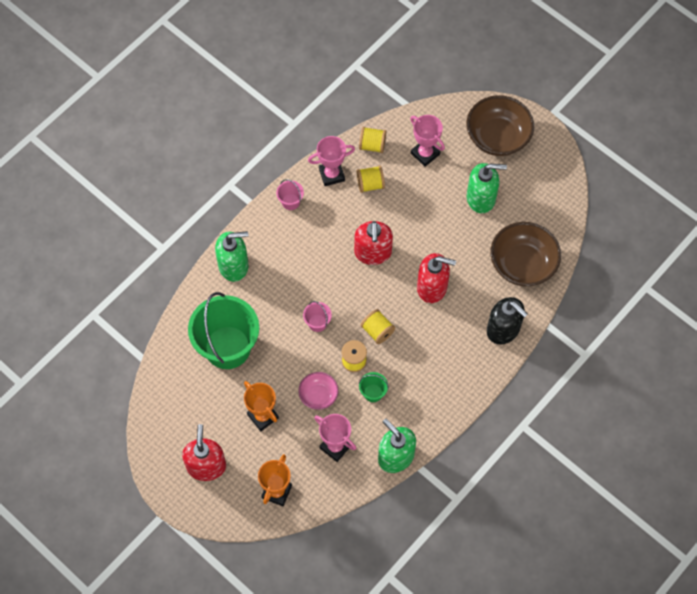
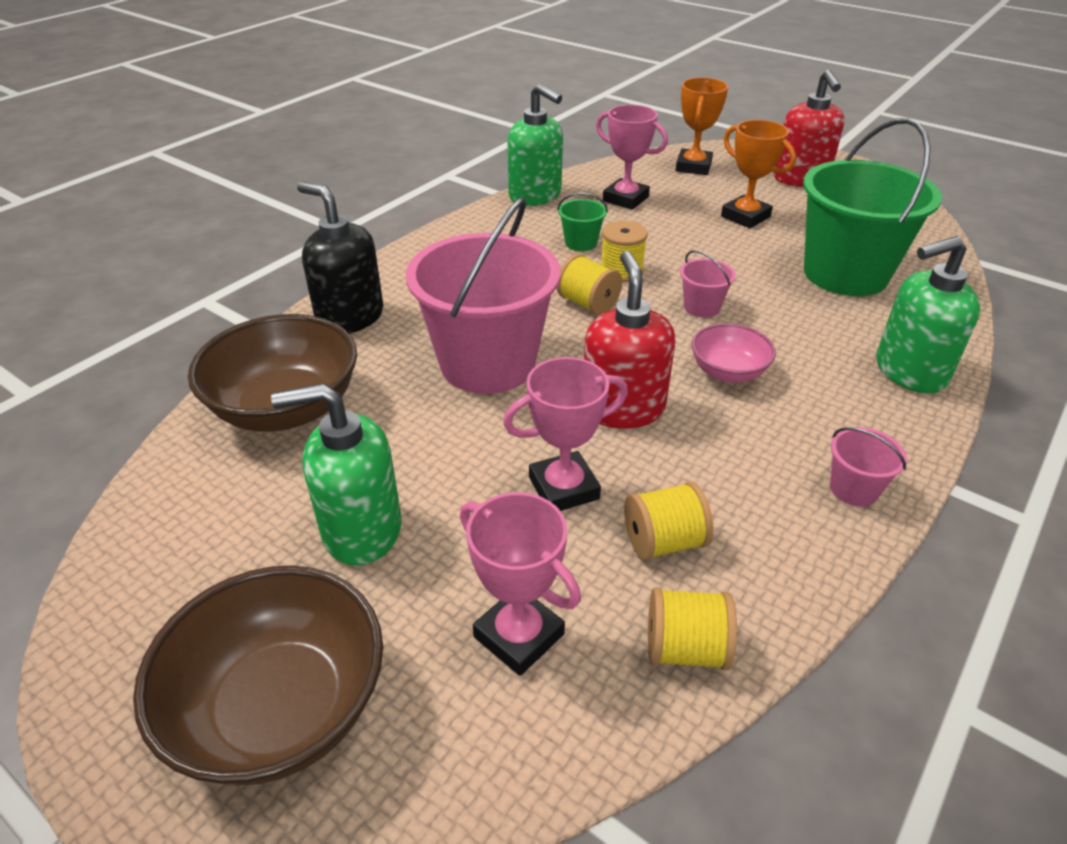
camera: 175 degrees right, 25 degrees down
pink bowl [298,372,338,410] -> pink bowl moved to [691,323,776,383]
pink trophy [308,136,355,186] -> pink trophy moved to [503,357,628,511]
red soap dispenser [417,253,456,303] -> pink bucket [406,197,561,394]

